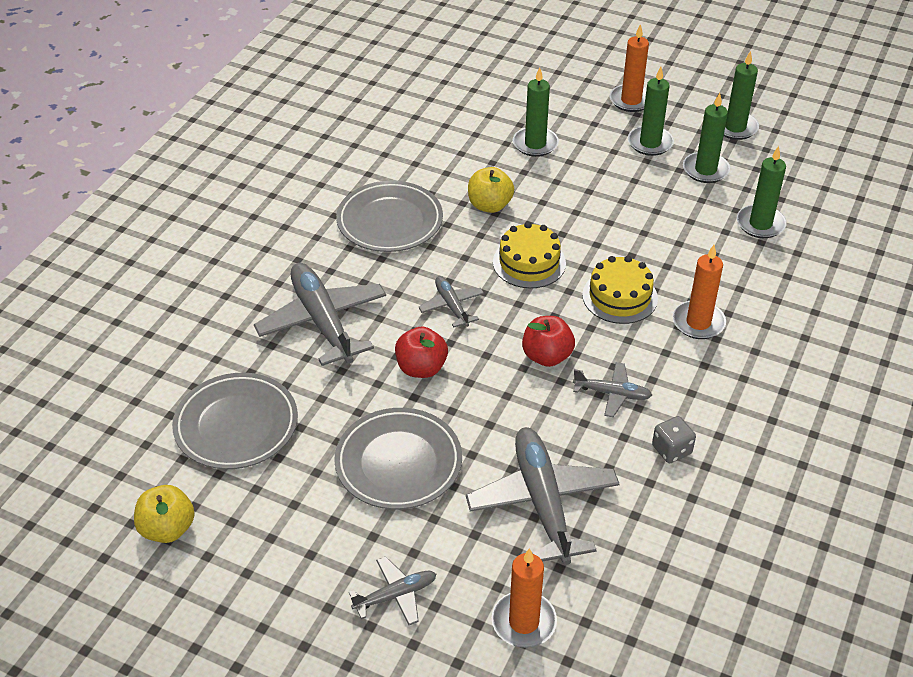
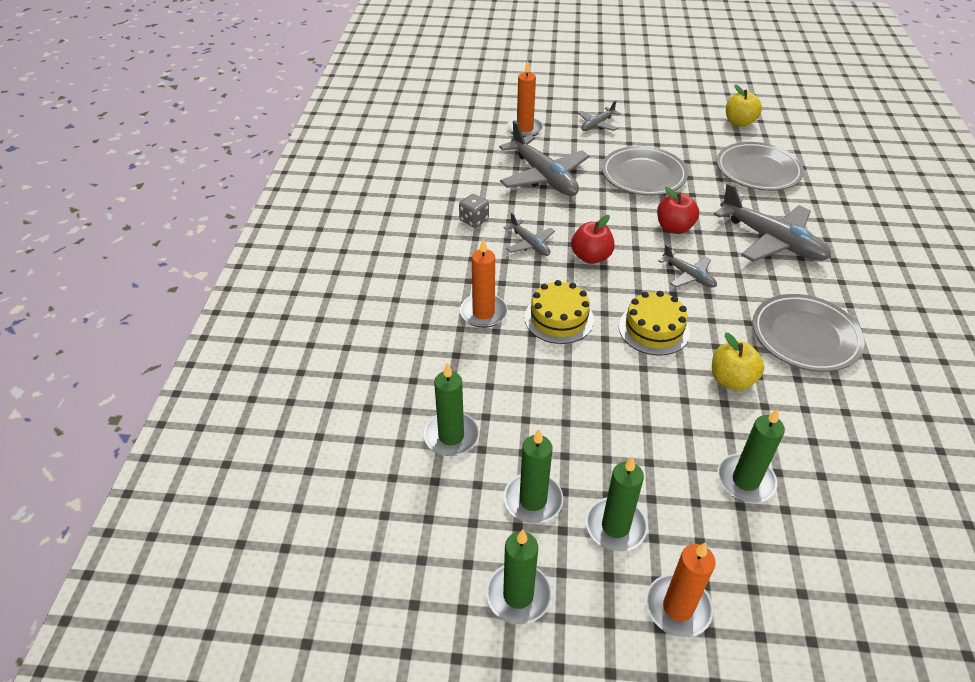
camera: 160 degrees right, 0 degrees up
grey plane [573,362,652,417] -> grey plane turned 120 degrees counterclockwise [503,213,555,256]

